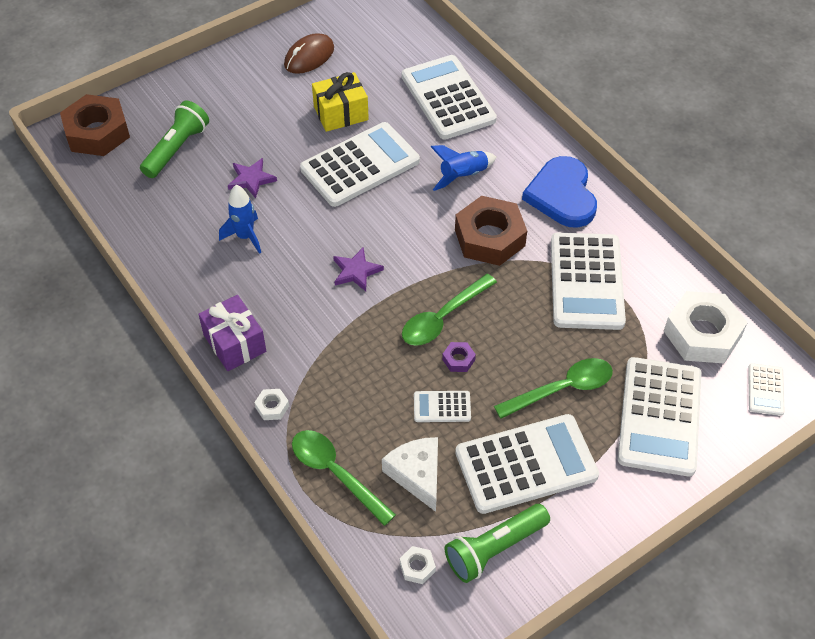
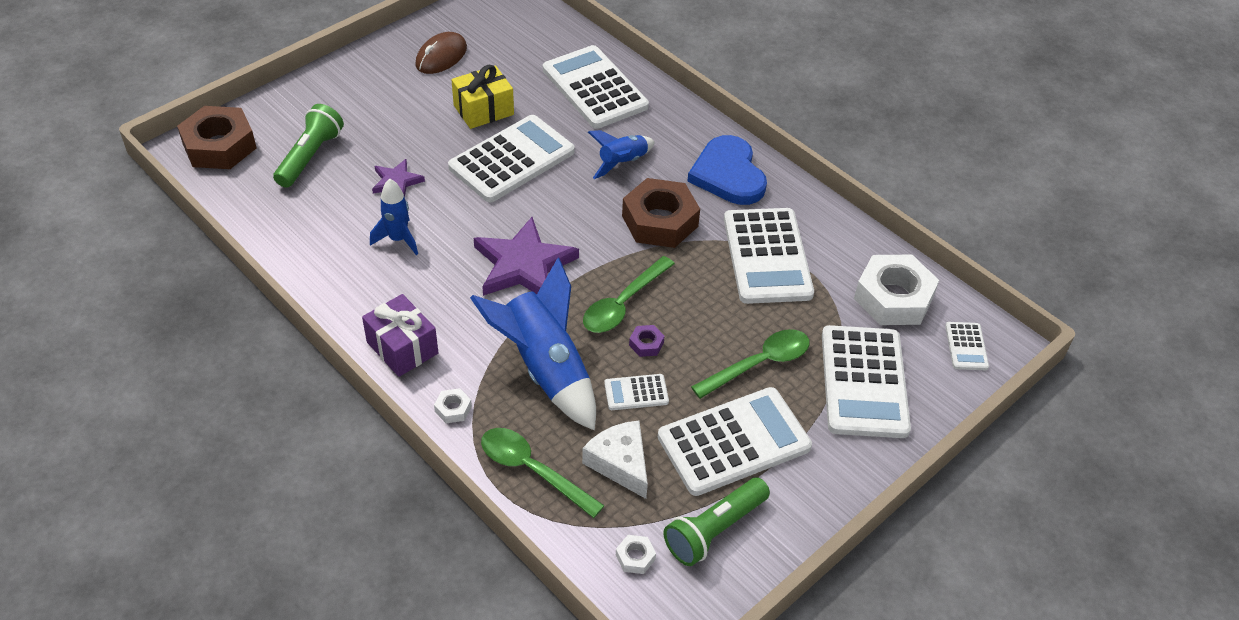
camera: 10 degrees left, 5 degrees down
purple star [333,247,384,291] -> purple star [474,217,579,296], size x1.91
none -> blue rocket [470,258,596,431]

